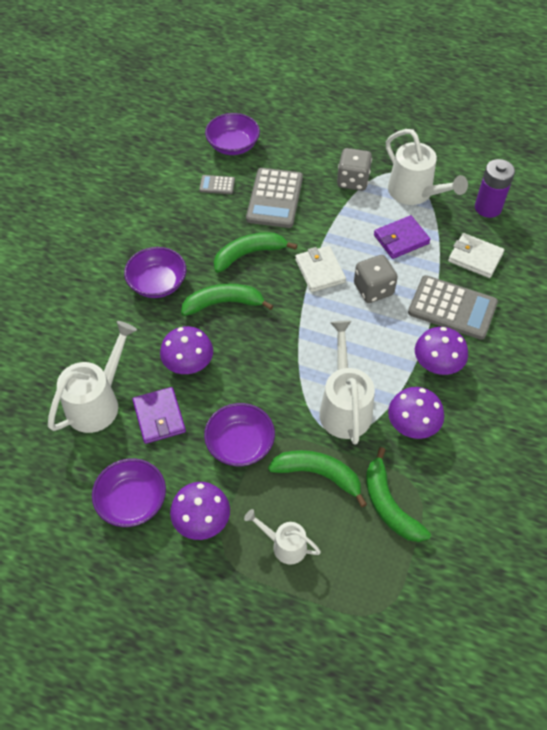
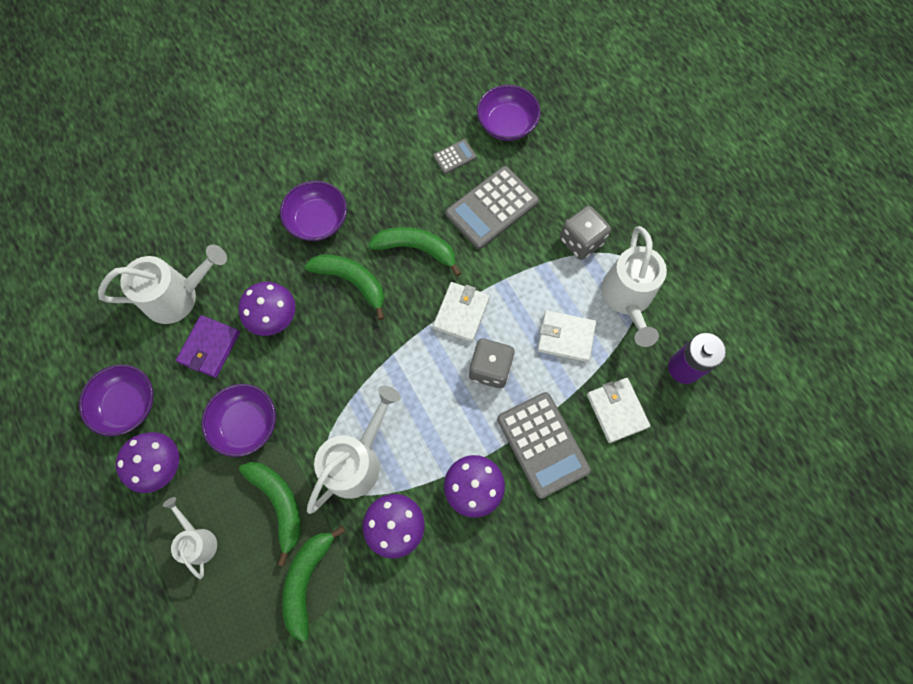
camera: 40 degrees right, 15 degrees up
grey calculator [199,175,235,194] -> grey calculator turned 105 degrees clockwise [433,139,477,174]
purple wallet [374,215,431,259] -> white wallet [537,310,596,362]

